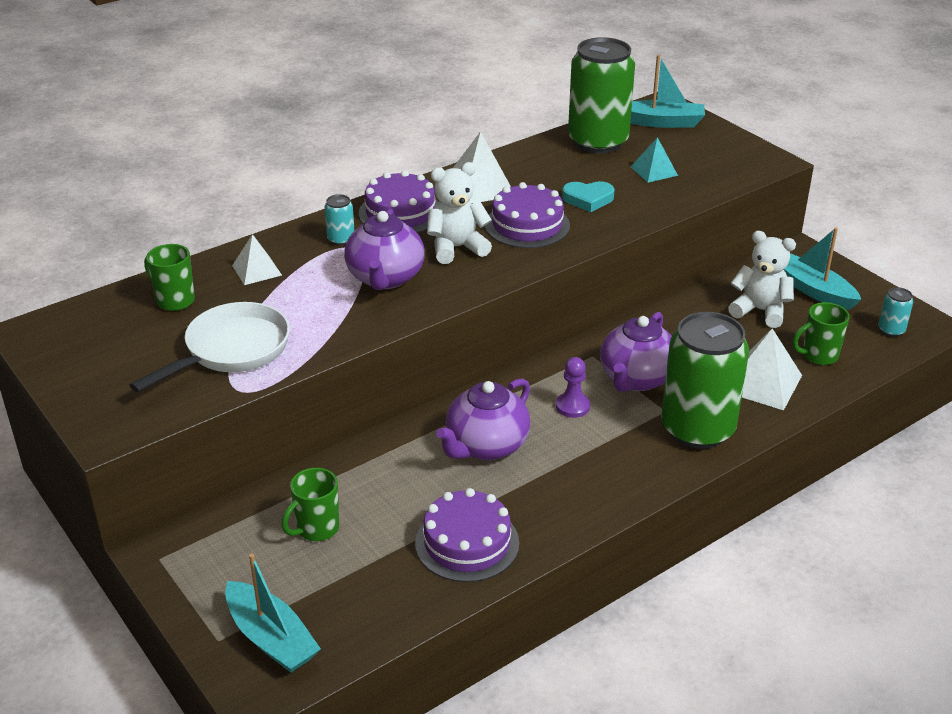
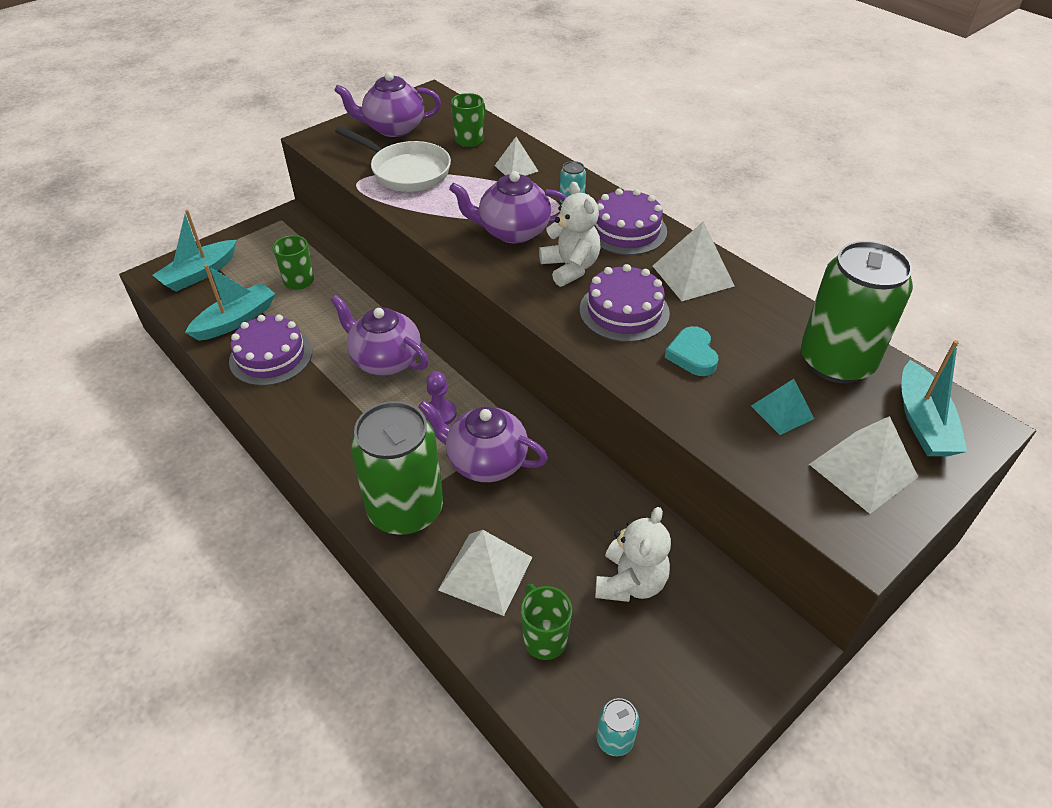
camera: 85 degrees right, 10 degrees up
turquoise boat [784,227,861,310] -> turquoise boat moved to [185,264,275,341]
none -> purple teapot [334,72,441,137]
none -> white pyramid [809,416,918,514]

